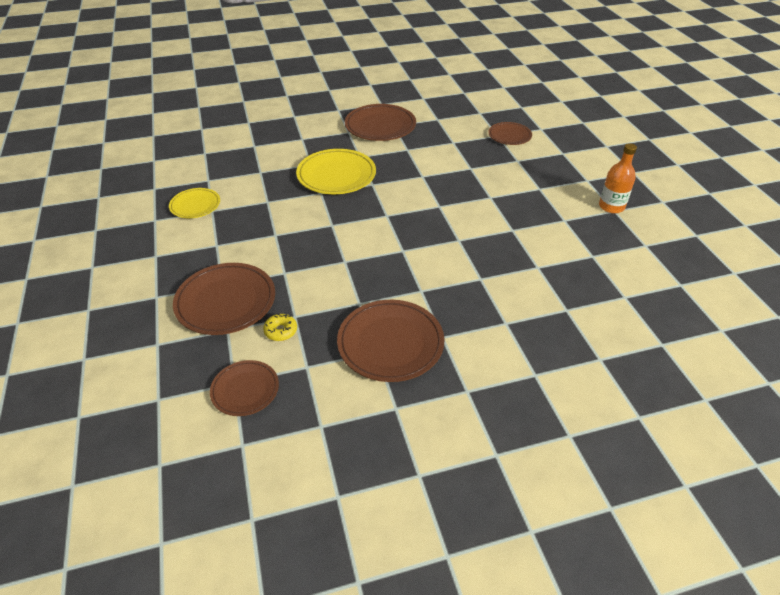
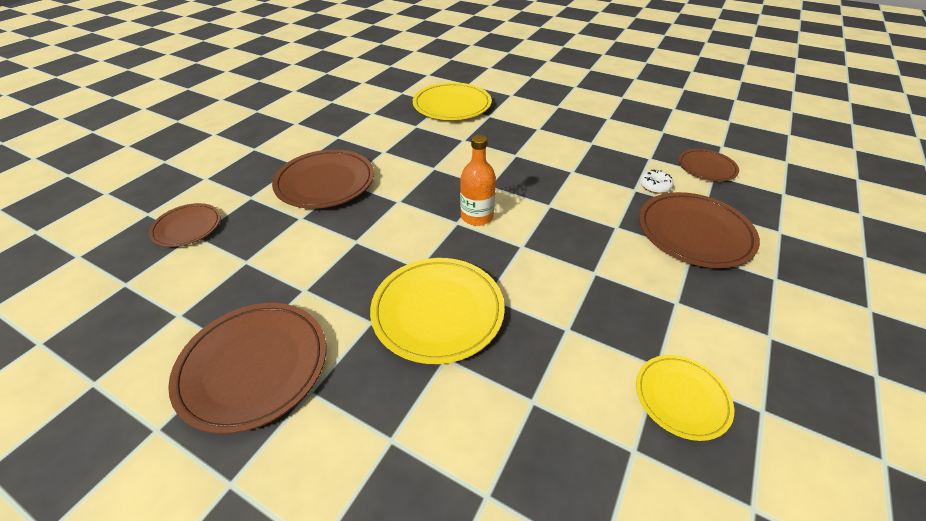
camera: 135 degrees left, 0 degrees up
yellow donut [263,313,297,341] -> white donut [640,169,673,193]
brown plate [337,300,444,382] -> brown plate moved to [272,149,374,209]
orange bottle [599,143,637,213] -> orange bottle moved to [460,135,496,226]
none -> yellow plate [413,82,492,120]

